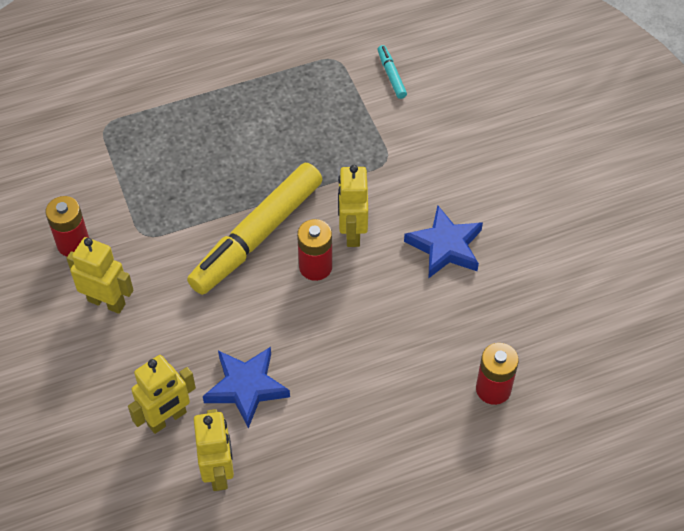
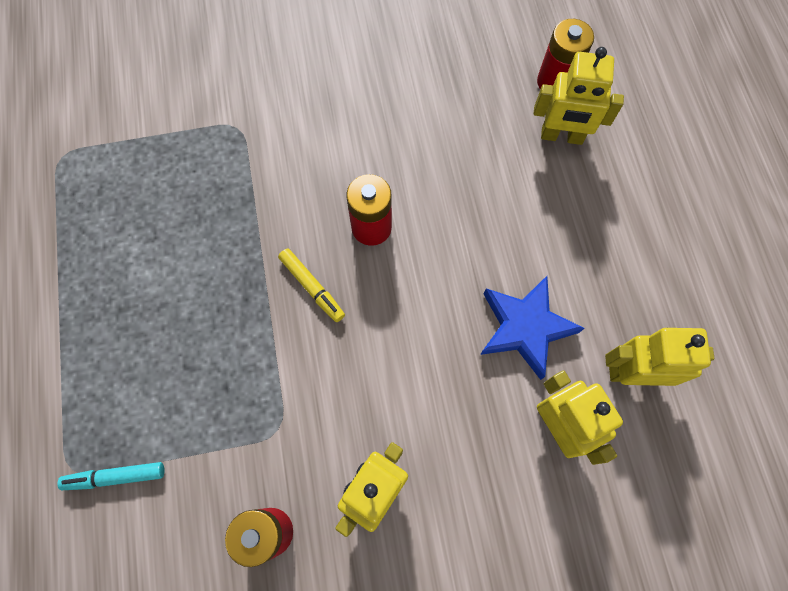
camera: 80 degrees left, 15 degrees up
yellow marker [187,163,322,295] -> yellow marker [278,248,345,322], size x0.41
yellow robot [338,165,368,247] -> yellow robot moved to [533,47,624,145]
turquoise marker [377,45,407,99] -> turquoise marker moved to [57,462,165,490]
blue star [404,205,483,279] -> none

